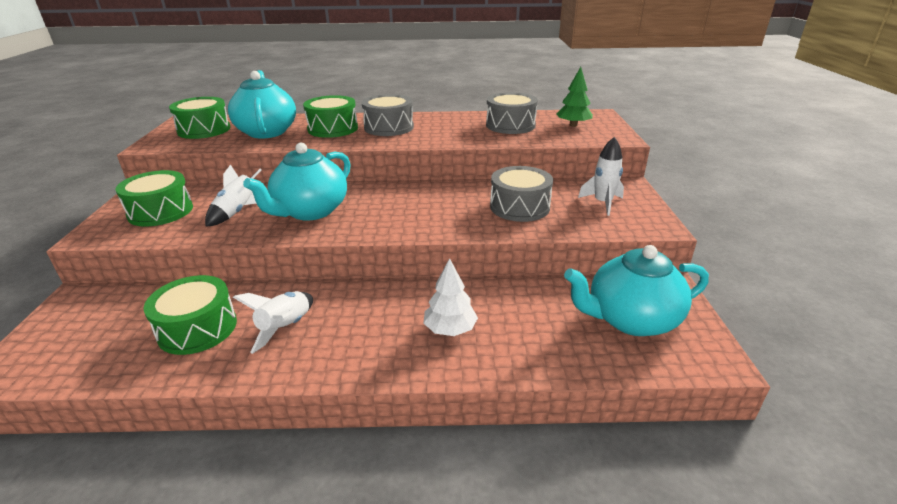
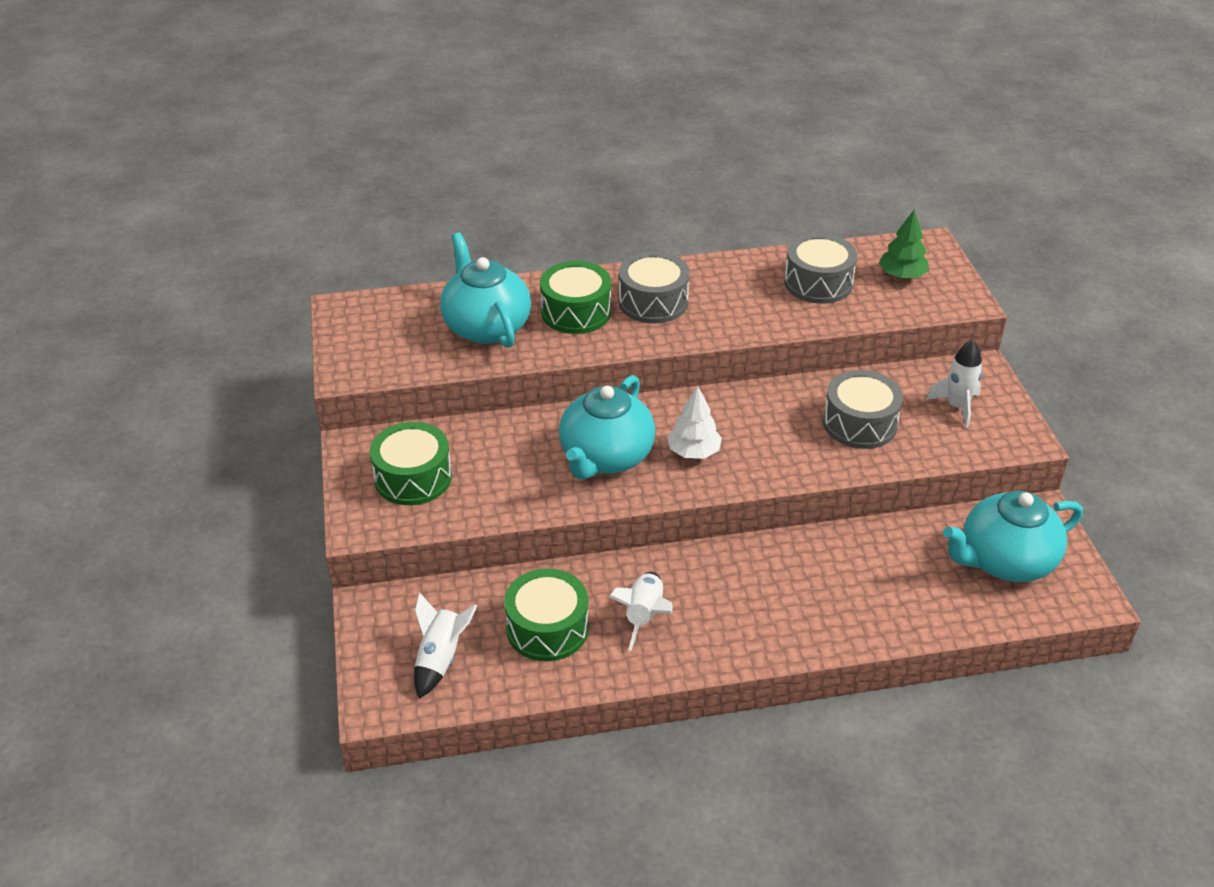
camera: 10 degrees left, 10 degrees up
green drum [169,97,230,139] -> none
white rocket [205,164,262,227] -> white rocket moved to [414,592,478,698]
white tree [423,258,478,336] -> white tree moved to [667,386,722,459]

